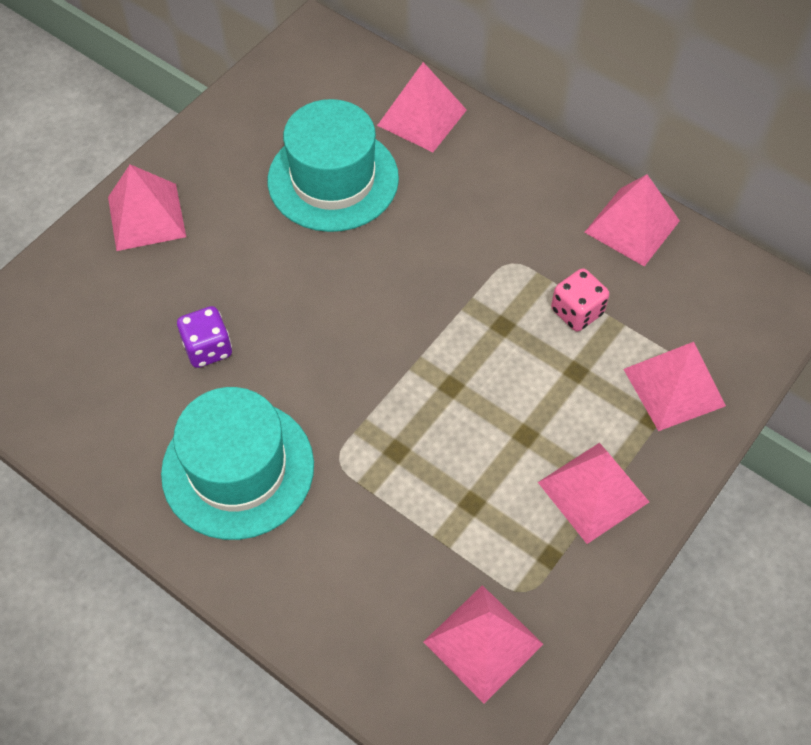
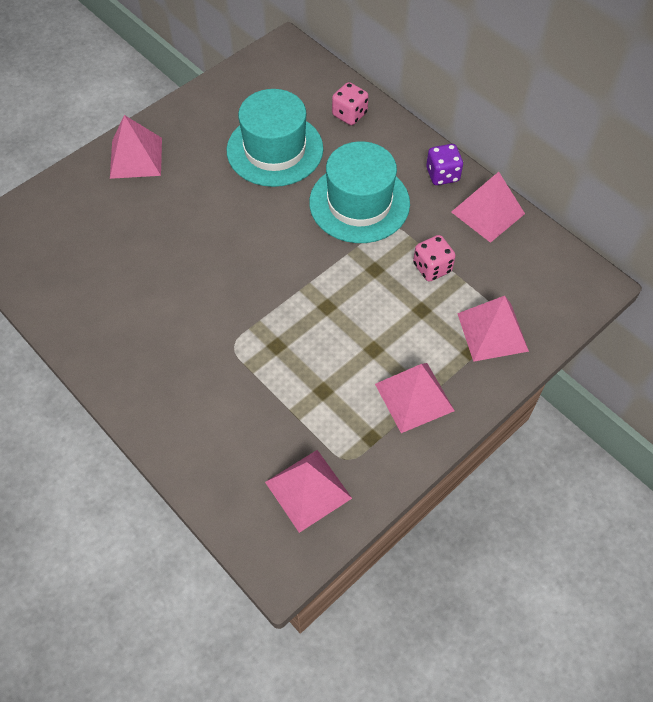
camera: 10 degrees right, 0 degrees up
turquoise hat [161,387,314,540] -> turquoise hat moved to [309,141,410,243]
purple dice [177,306,232,368] -> purple dice moved to [426,144,463,185]
pink pyramid [377,62,467,152] -> pink dice [332,82,369,125]

